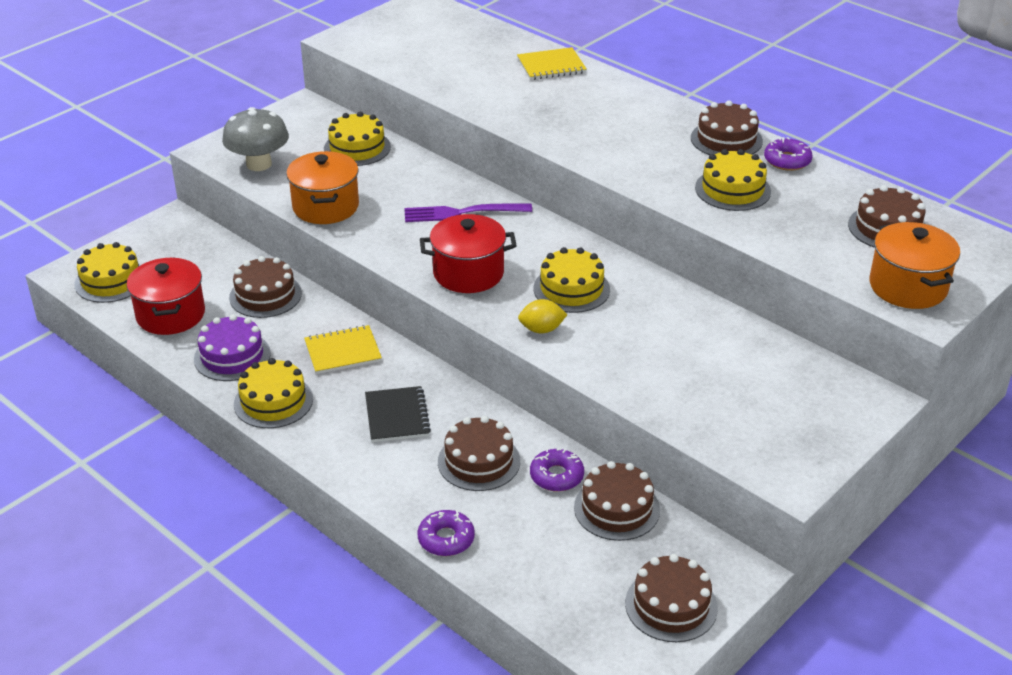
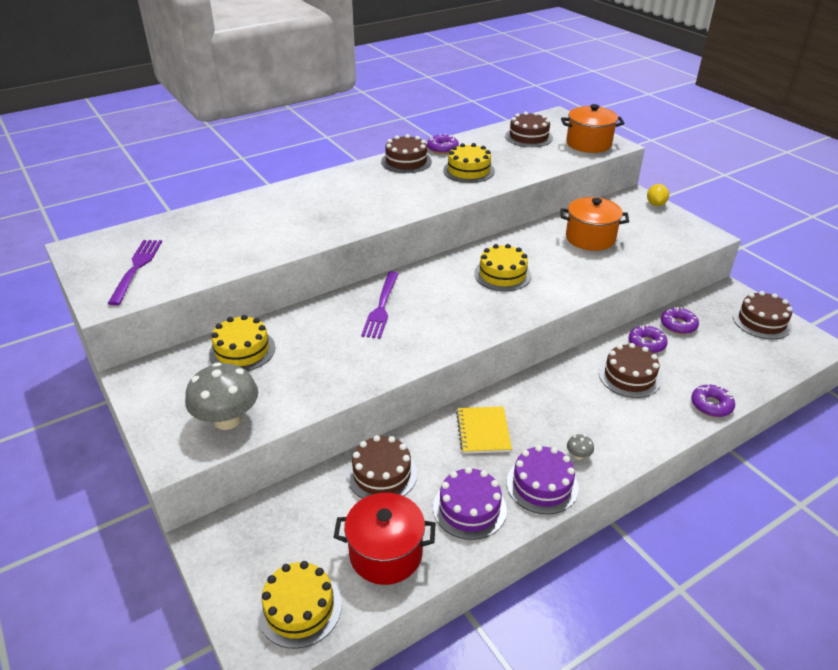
camera: 75 degrees left, 0 degrees up
yellow cake [234,358,313,428] -> purple cake [507,445,579,514]
orange pot [286,151,359,224] -> orange pot moved to [560,197,629,251]
black notebook [365,386,431,442] -> none
red pot [420,214,517,293] -> none
yellow notebook [517,47,587,80] -> none
yellow lemon [518,299,568,333] -> yellow lemon moved to [647,184,669,206]
brown cake [574,461,660,541] -> purple donut [661,307,699,334]
none -> purple fork [107,240,162,305]
none -> grey mushroom [567,434,594,460]

